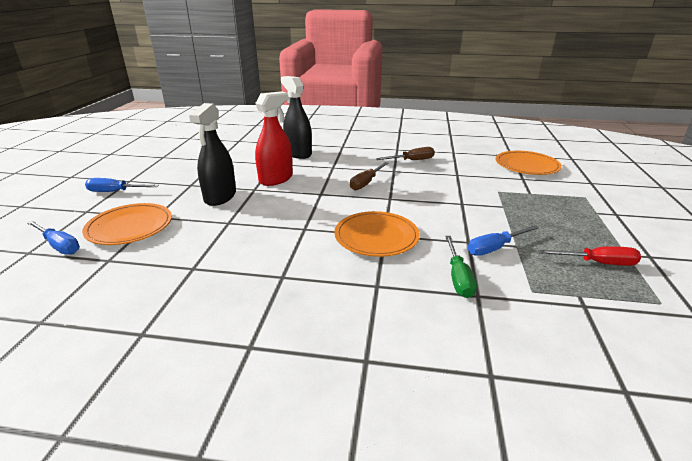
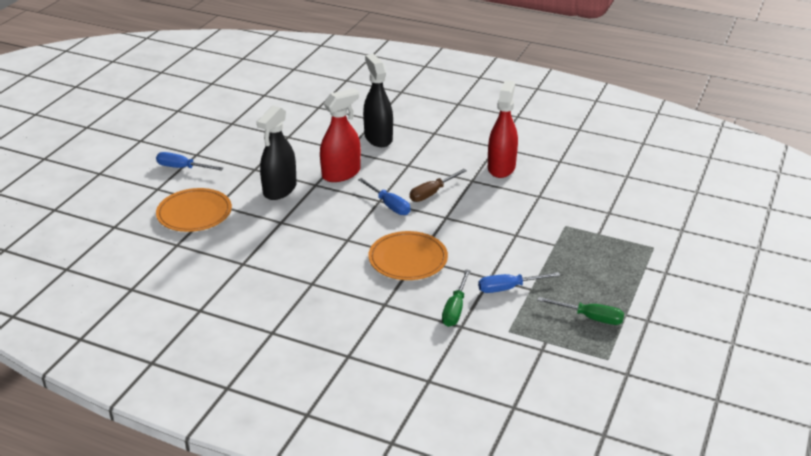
camera: 15 degrees right, 5 degrees up
blue screwdriver [27,221,80,254] -> blue screwdriver moved to [358,178,410,215]
brown screwdriver [376,147,435,160] -> red spray bottle [488,80,518,178]
orange plate [495,151,562,175] -> none
red screwdriver [538,246,641,266] -> green screwdriver [537,297,624,325]

